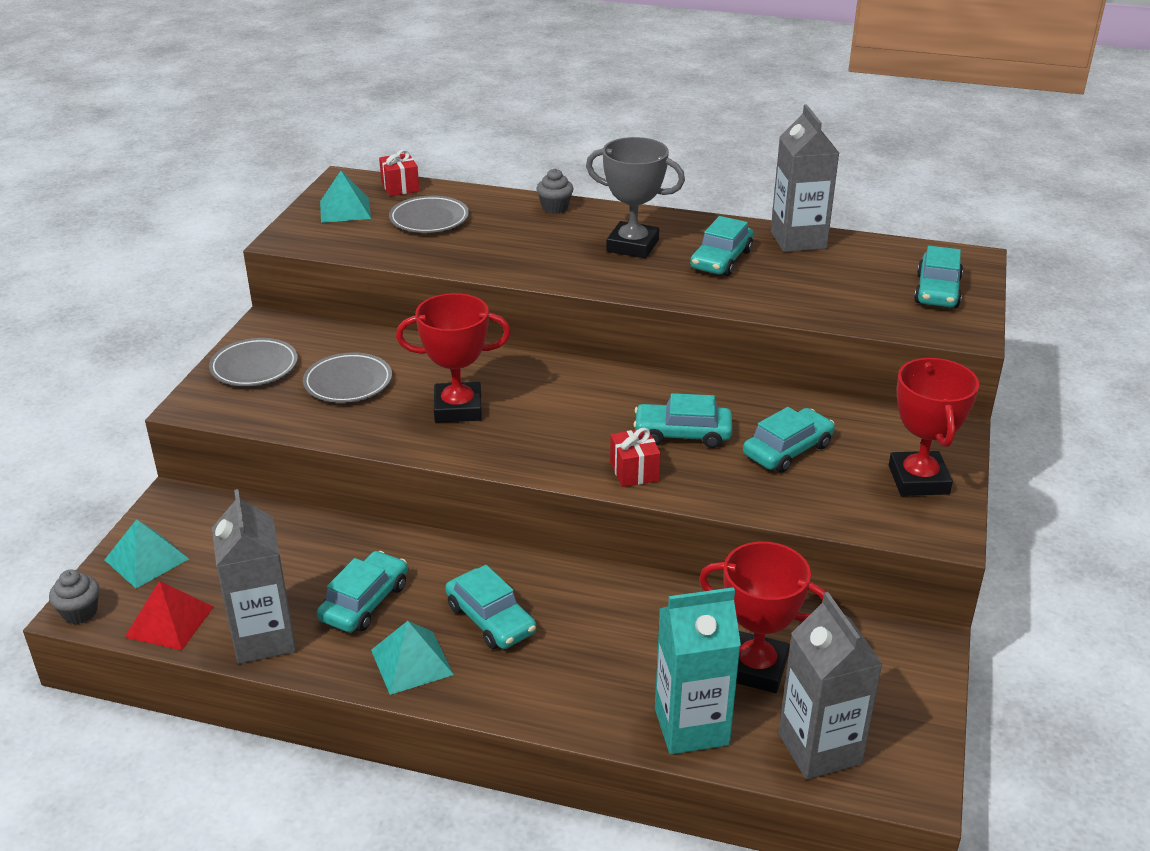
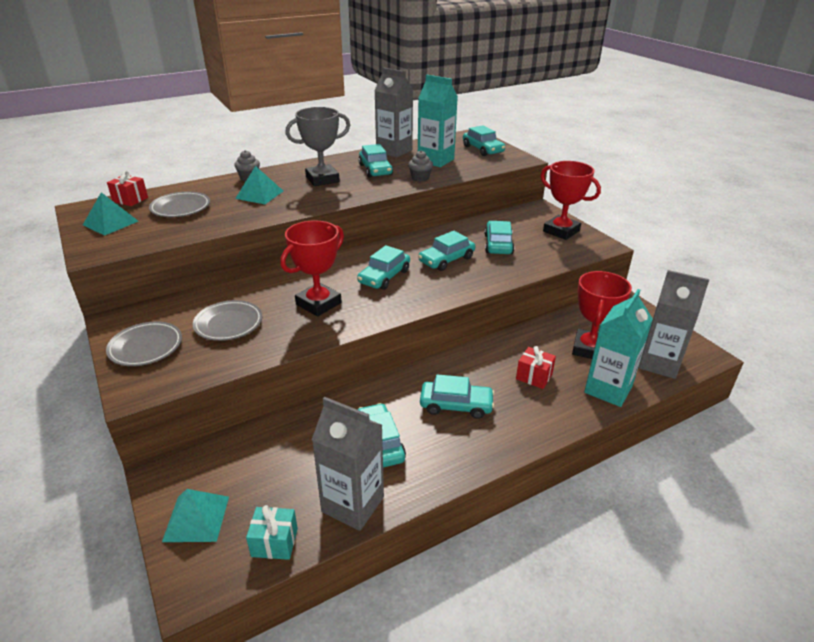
camera: 45 degrees left, 0 degrees up
grey cupcake [49,570,99,624] -> grey cupcake moved to [408,150,433,181]
red pyramid [124,581,213,650] -> turquoise gift [246,505,298,560]
turquoise pyramid [371,621,454,695] -> turquoise pyramid moved to [235,166,283,204]
red gift [610,428,661,487] -> red gift moved to [516,346,556,389]
red trophy [699,542,825,693] -> red trophy turned 45 degrees counterclockwise [572,271,632,359]
none -> turquoise car [357,245,410,290]
none -> turquoise carton [418,75,458,167]

